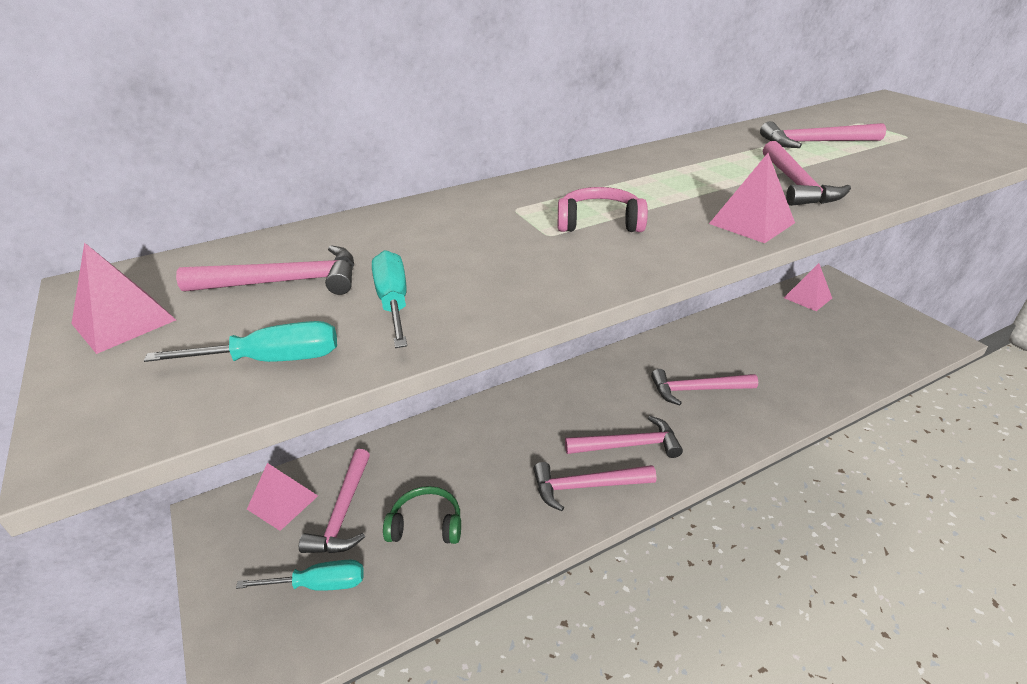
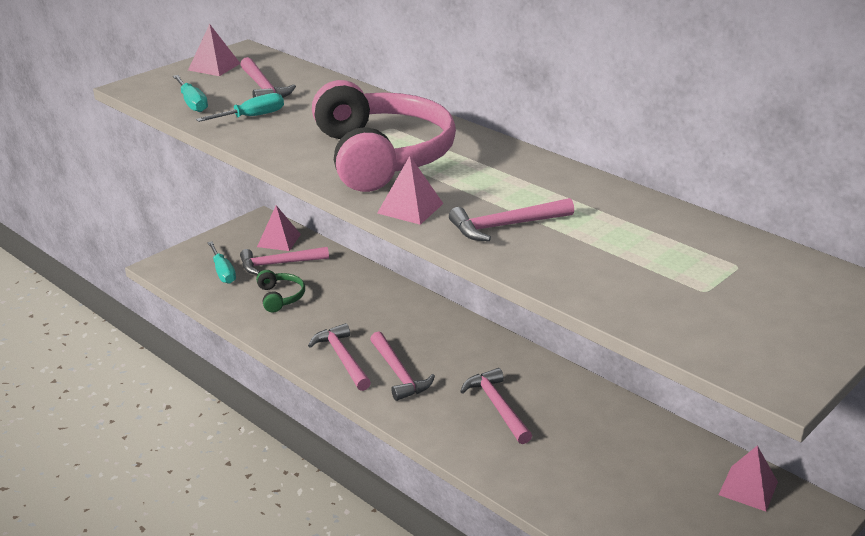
camera: 70 degrees right, 5 degrees down
pink headphones [557,187,648,232] -> pink headphones [312,80,456,192], size x2.40
pink hammer [760,121,886,148] -> none

